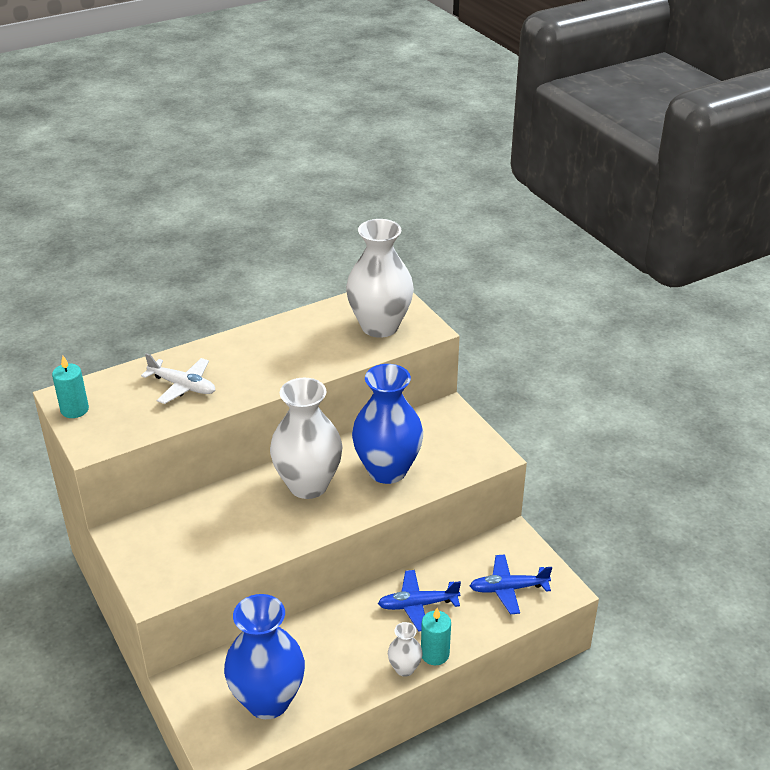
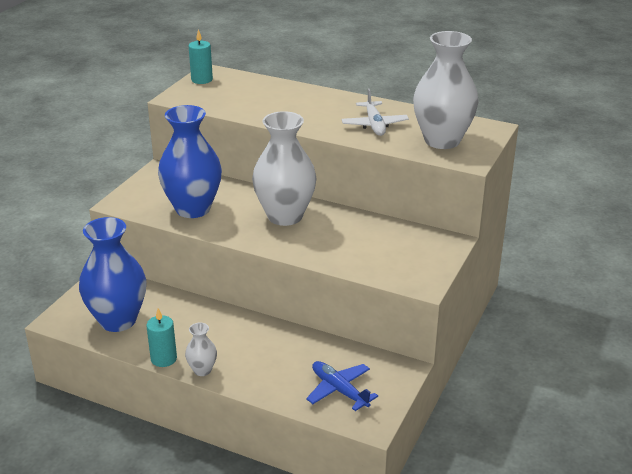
camera: 55 degrees right, 5 degrees down
white plane [141,353,215,404] -> white plane moved to [341,89,409,136]
blue vase [352,364,423,484] -> blue vase moved to [158,105,222,218]
blue plane [378,570,461,632] -> none
turquoise candle [421,608,451,665] -> turquoise candle moved to [146,308,177,367]

